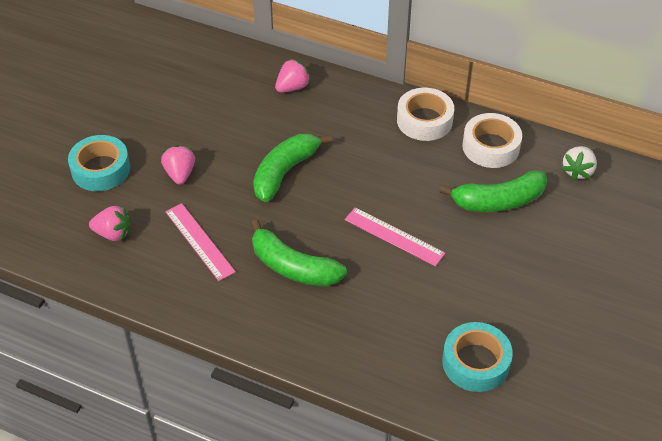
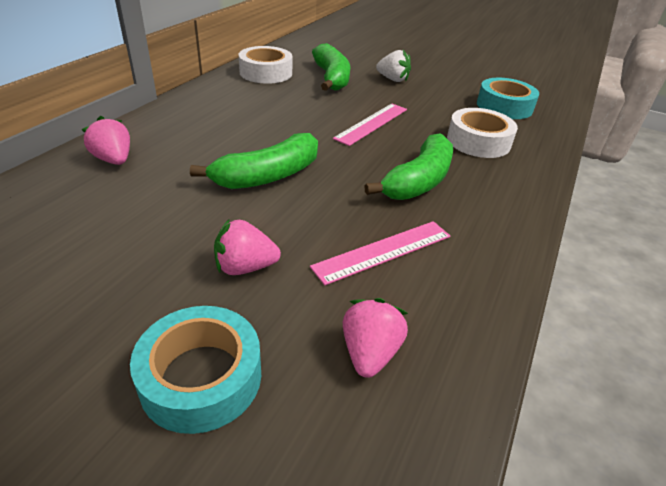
camera: 90 degrees left, 10 degrees down
green banana [253,134,332,202] -> green banana turned 75 degrees counterclockwise [190,133,318,189]
white tape [397,88,454,141] -> white tape moved to [447,108,518,158]
white strawberry [561,146,597,181] -> white strawberry moved to [376,50,411,82]

